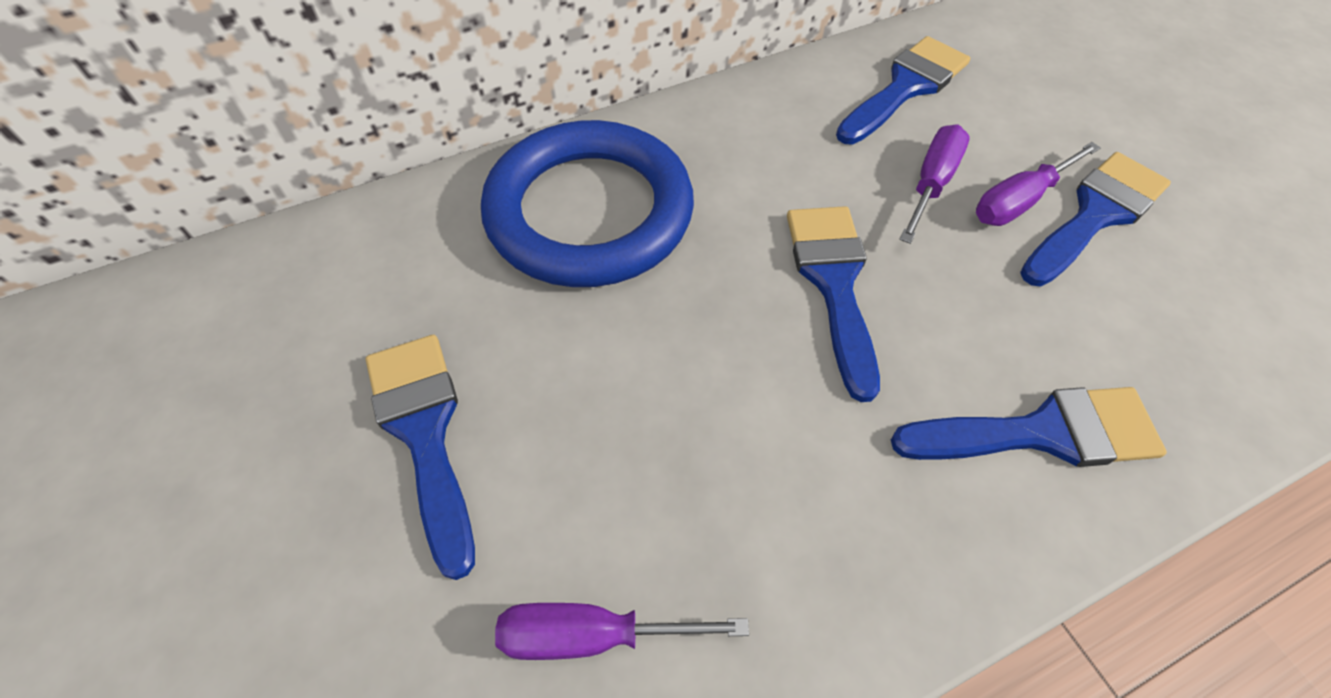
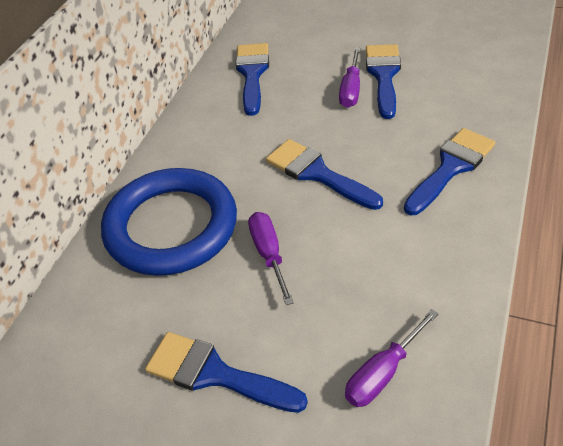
camera: 40 degrees left, 10 degrees down
purple screwdriver [899,125,970,244] -> purple screwdriver moved to [248,212,294,305]

